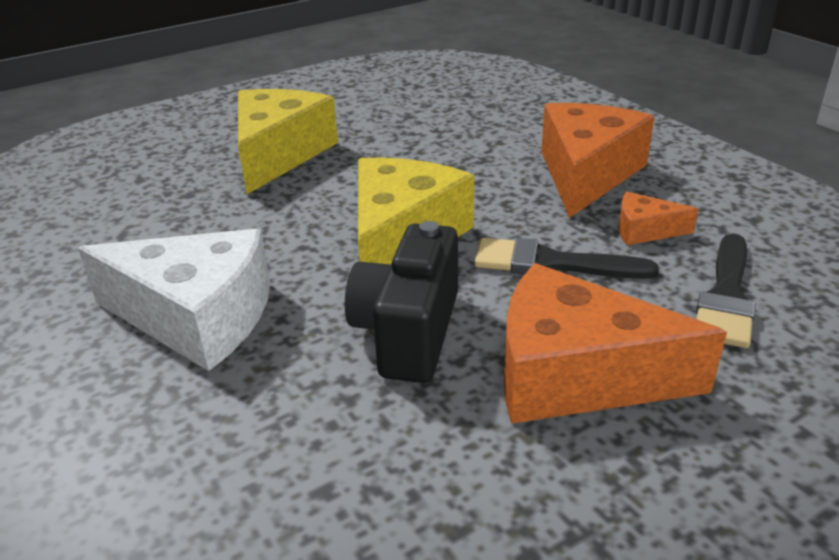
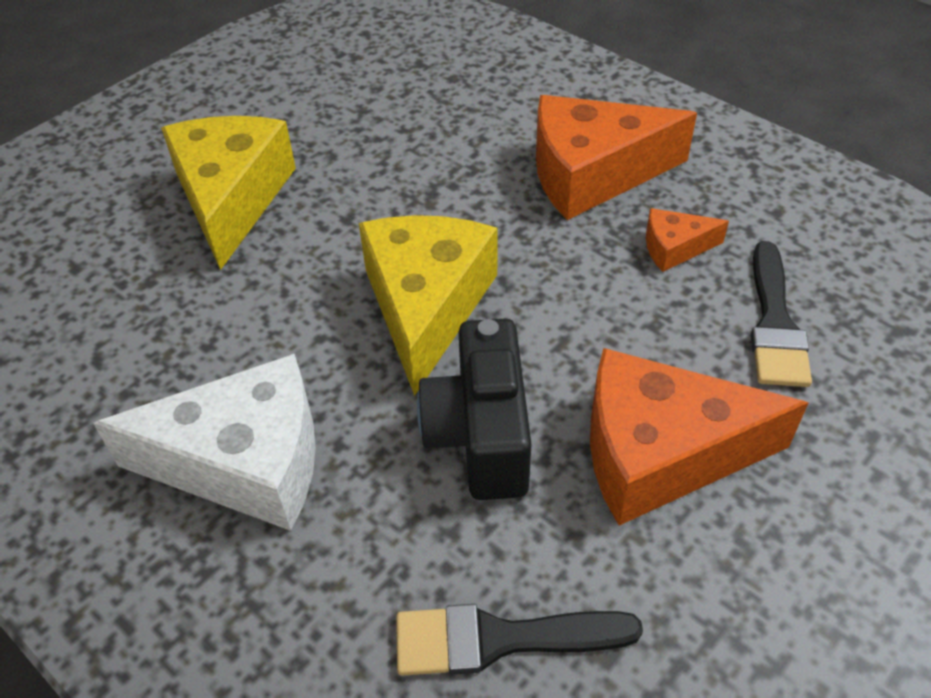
camera: 15 degrees left, 15 degrees up
black brush [474,238,659,279] -> black brush moved to [396,604,643,676]
orange cheese [541,103,654,218] -> orange cheese turned 105 degrees counterclockwise [536,95,697,220]

